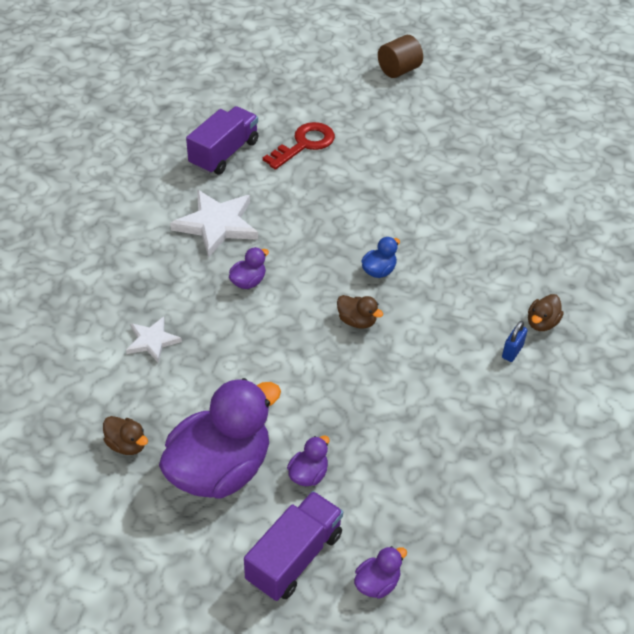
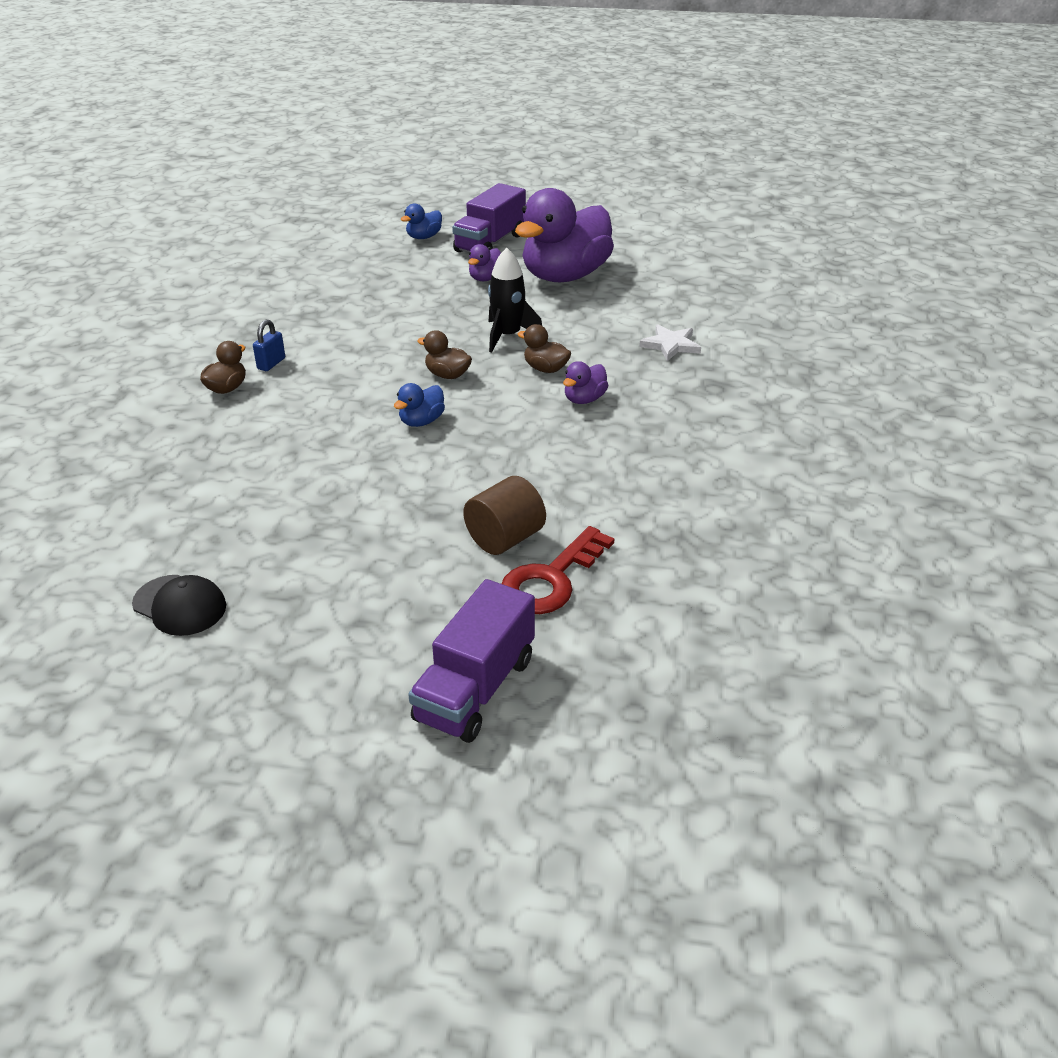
camera: 175 degrees right, 10 degrees down
brown duck [103,416,148,455] -> brown duck moved to [517,324,571,373]
white star [170,190,258,258] -> none
purple truck [186,106,258,175] -> purple truck moved to [408,579,535,743]
purple duck [354,546,407,599] -> blue duck [401,203,442,239]
brown cylinder [378,35,423,78] -> brown cylinder moved to [463,476,546,555]
none -> black cap [132,575,226,636]
none -> black rocket [488,248,542,352]

